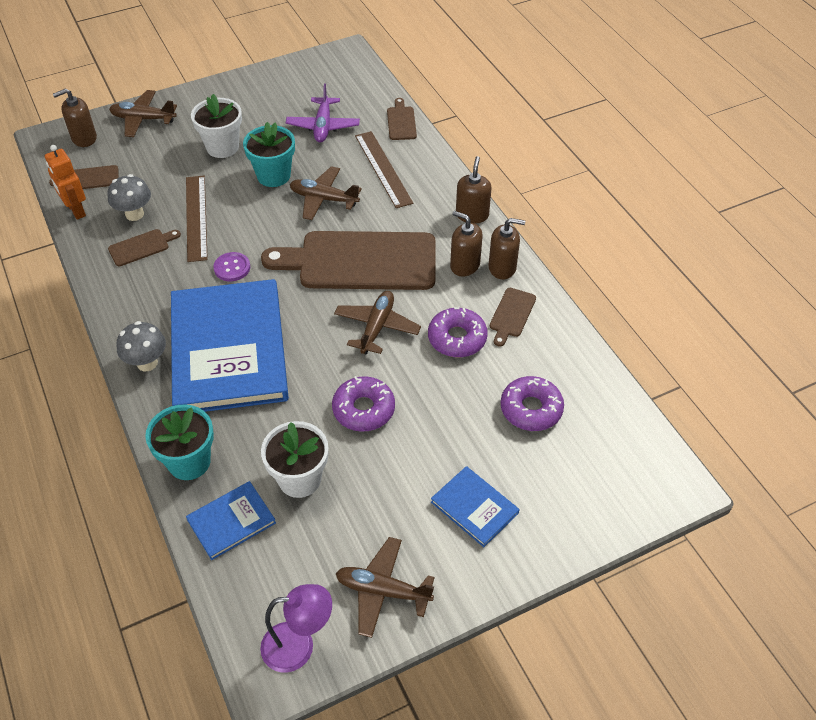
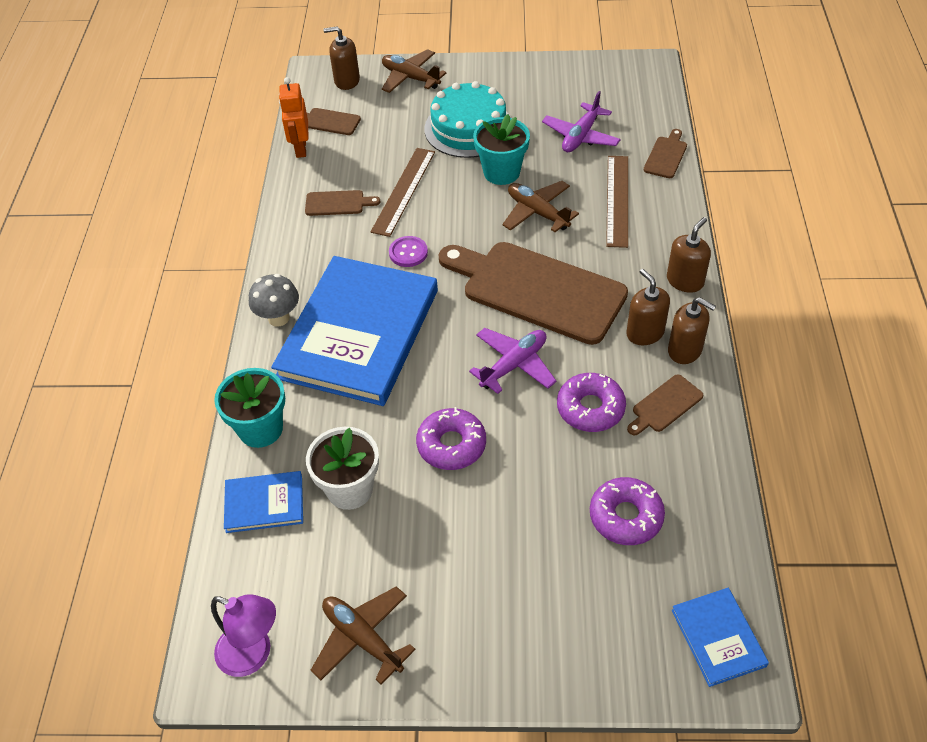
camera: 30 degrees right, 0 degrees up
grey mushroom [107,174,151,221] -> none
white flower pot [191,94,242,158] -> turquoise cake [424,81,511,158]
brown plane [334,291,421,354] -> purple plane [469,328,557,394]
blue book [431,466,519,547] -> blue book moved to [672,588,769,687]

